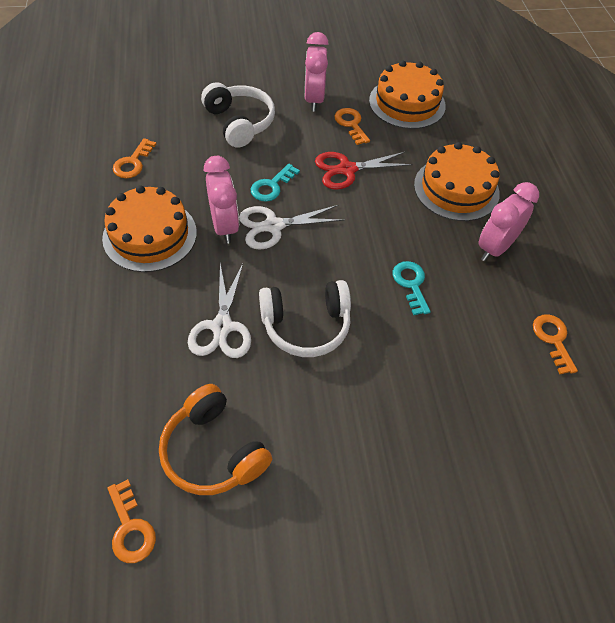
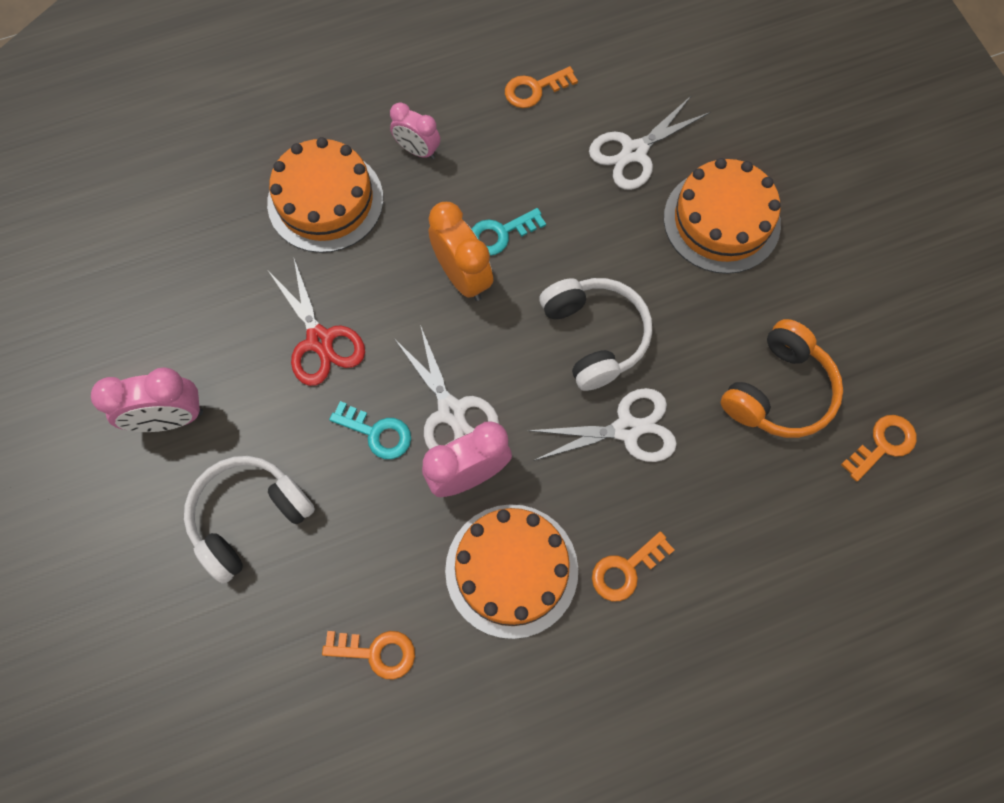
camera: 100 degrees left, 15 degrees up
orange key [334,108,370,145] -> orange key moved to [592,531,674,601]
orange cake [369,60,446,129] -> orange cake moved to [664,158,781,274]
pink clock [478,182,539,261] -> pink clock [390,102,440,159], size x0.66
none -> orange clock [429,202,493,301]
none -> white scissors [589,95,710,190]

